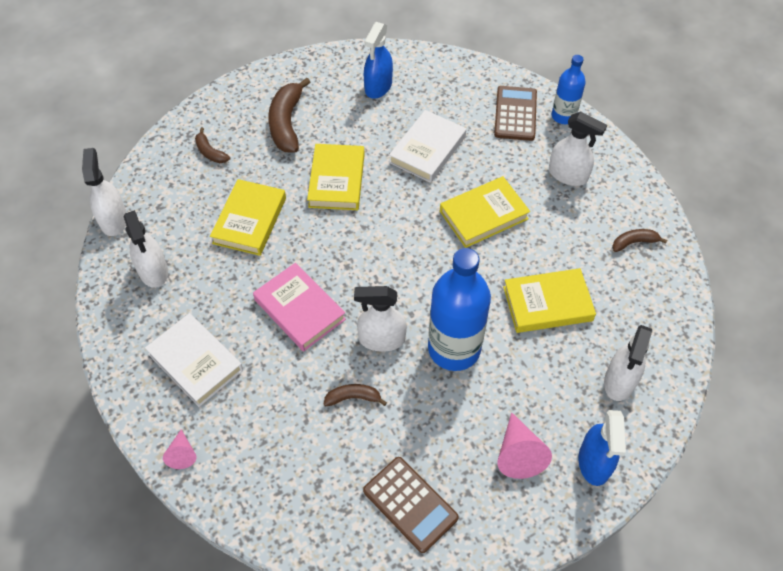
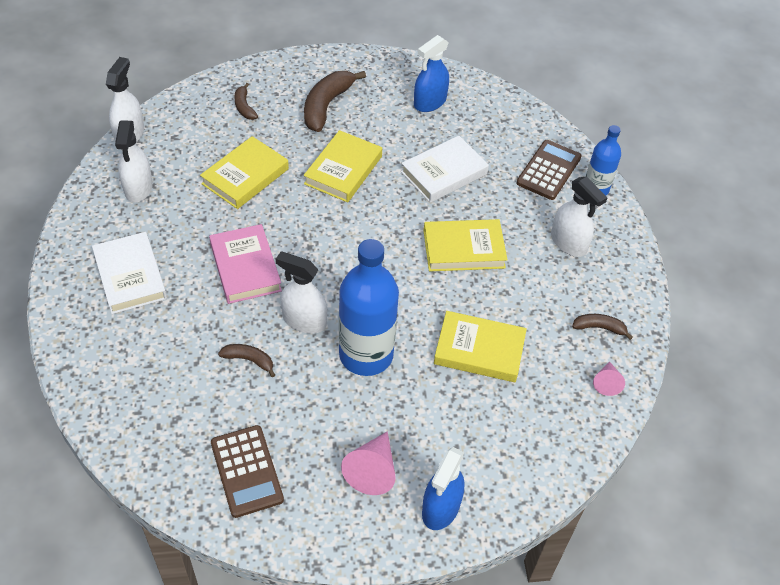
camera: 20 degrees right, 5 degrees down
pink cone [163,429,196,469] -> pink cone moved to [593,362,625,396]
white spray bottle [604,325,652,401] -> none

